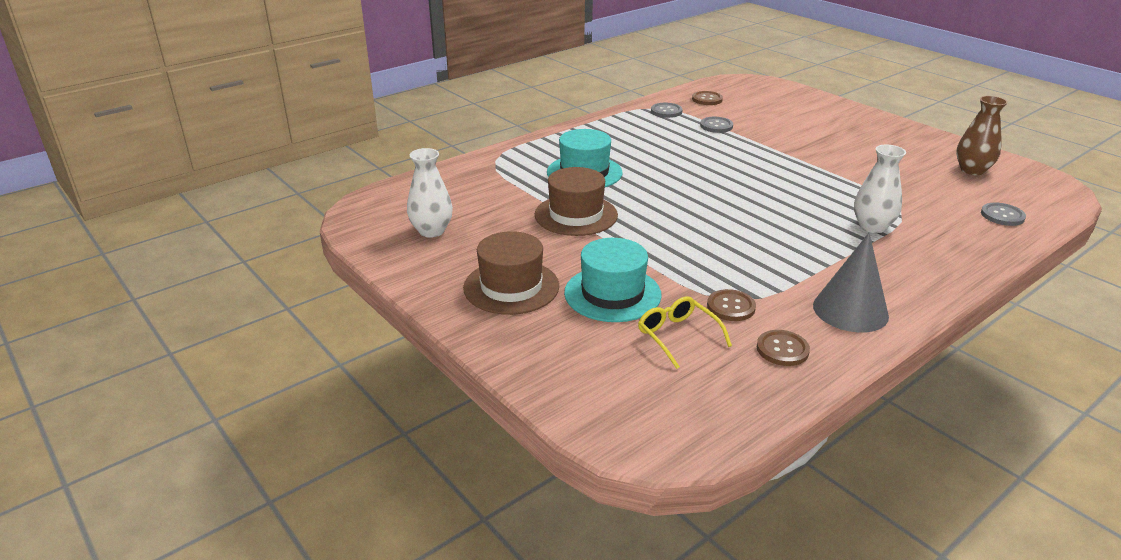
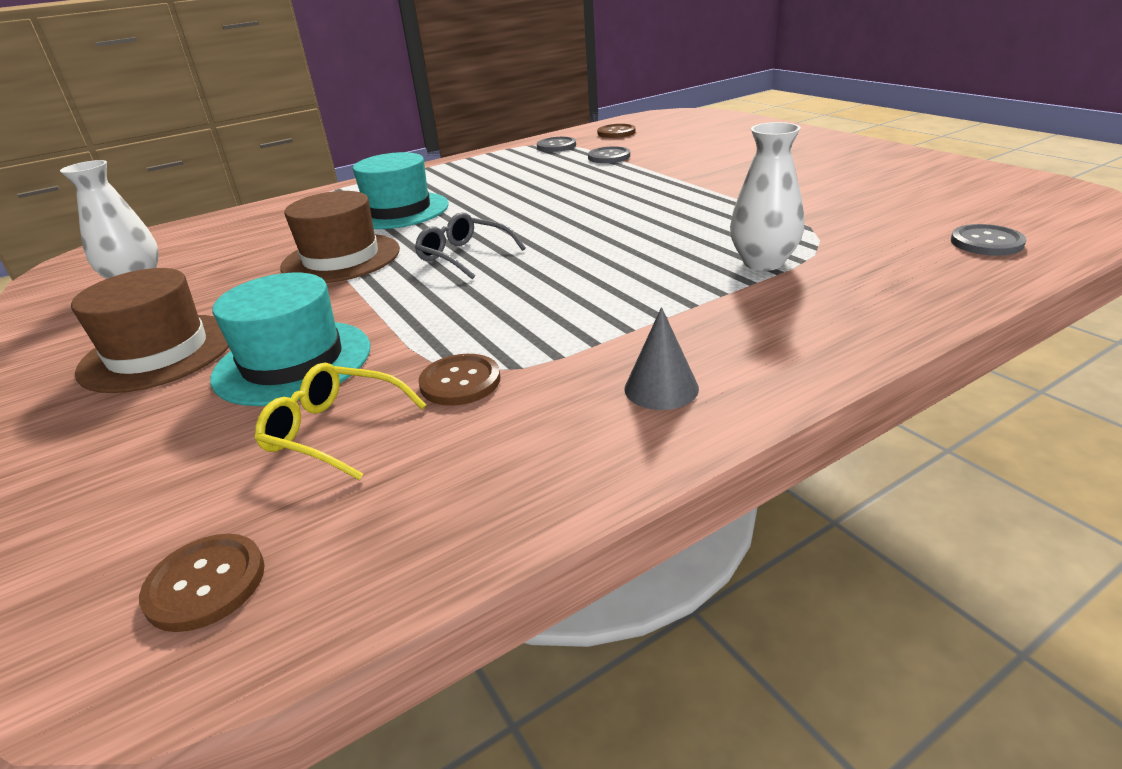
camera: 10 degrees right, 0 degrees up
yellow glasses [638,296,732,369] -> yellow glasses turned 45 degrees counterclockwise [255,363,426,480]
brown button [757,330,810,366] -> brown button moved to [139,534,265,632]
grey cone [813,233,889,333] -> grey cone [625,307,699,410], size x0.57
brown vase [956,96,1008,175] -> none
none -> grey glasses [415,212,526,279]

